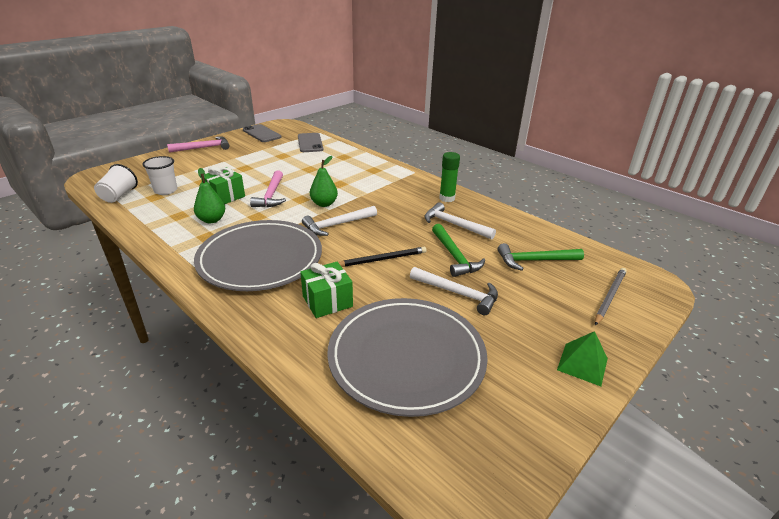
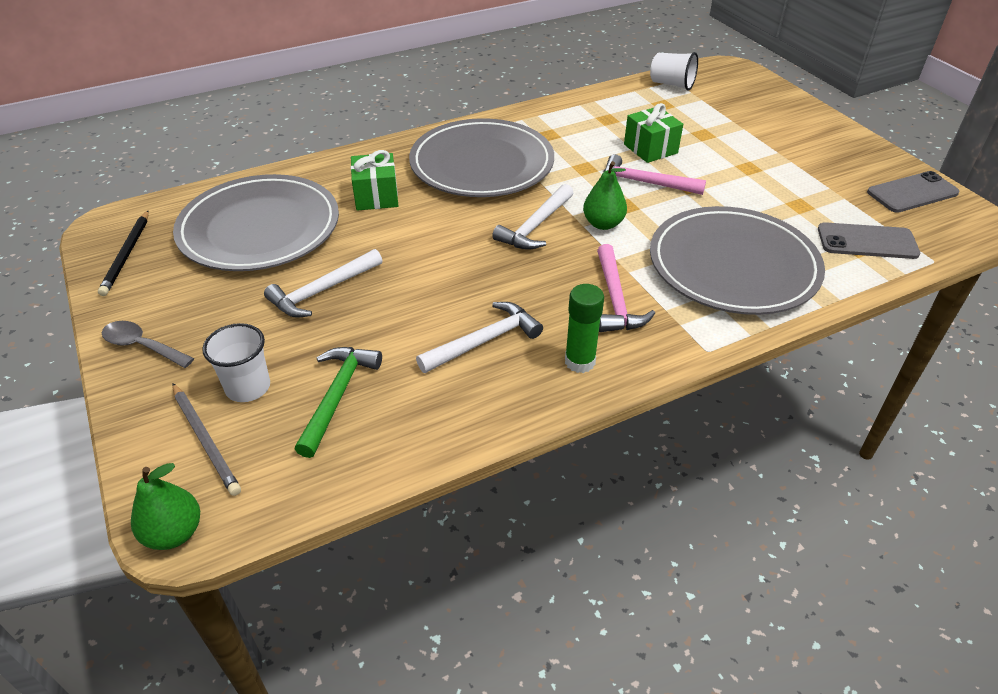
camera: 110 degrees right, 10 degrees up
white cup [142,156,177,195] -> white cup moved to [202,323,270,402]
pink hammer [167,136,230,153] -> pink hammer moved to [597,244,655,332]
green pear [194,168,225,223] -> green pear moved to [131,463,200,550]
white hammer [302,206,377,236] -> white hammer turned 135 degrees counterclockwise [492,184,573,250]
black pencil [338,247,427,267] -> black pencil moved to [98,210,149,296]
green hammer [432,224,485,277] -> none
green pyramid [557,331,608,386] -> grey spoon [102,321,194,368]
none -> grey plate [650,206,825,315]

